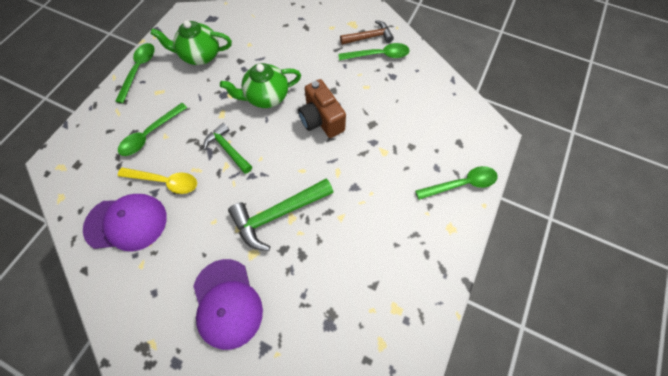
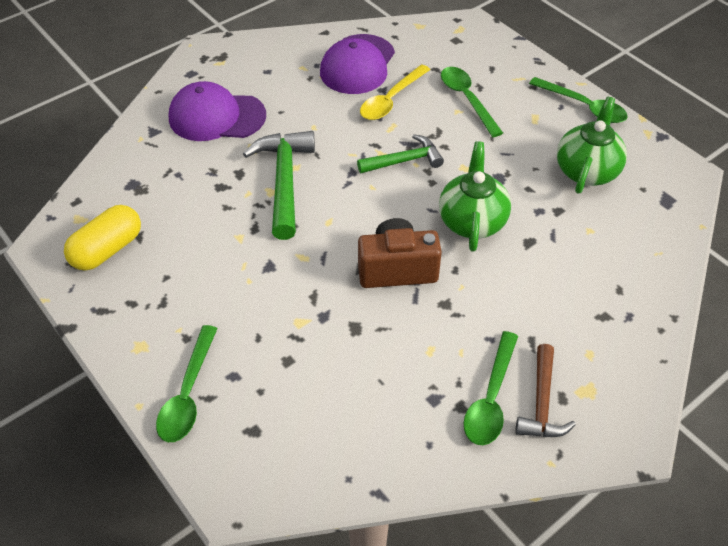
camera: 115 degrees right, 15 degrees down
none -> yellow capsule [64,205,141,271]

